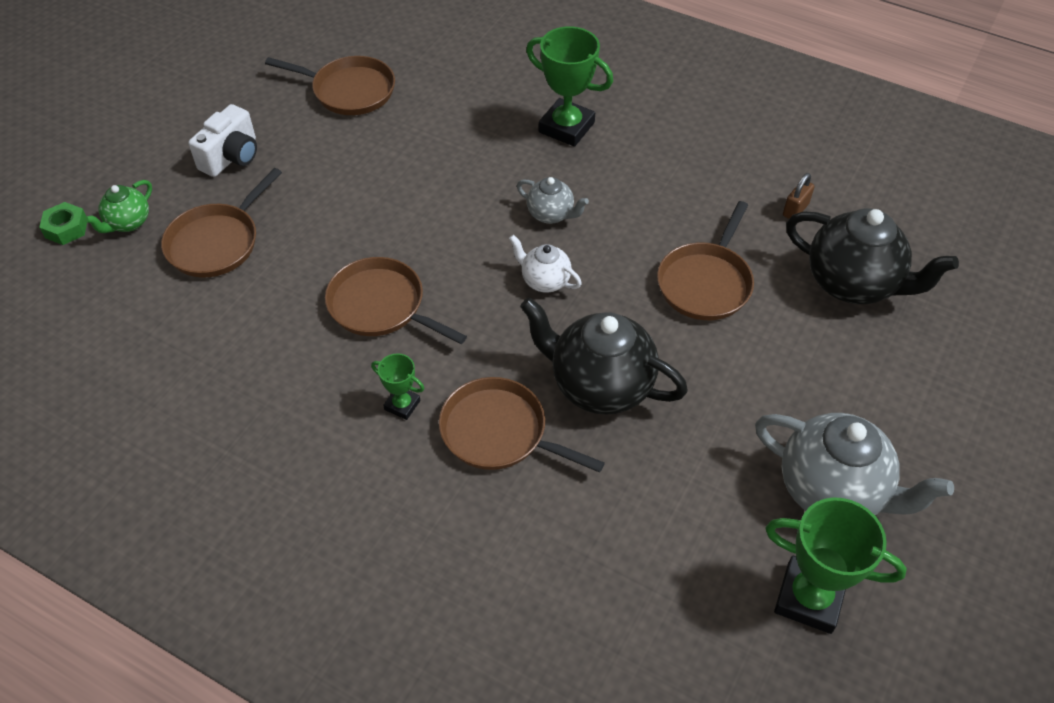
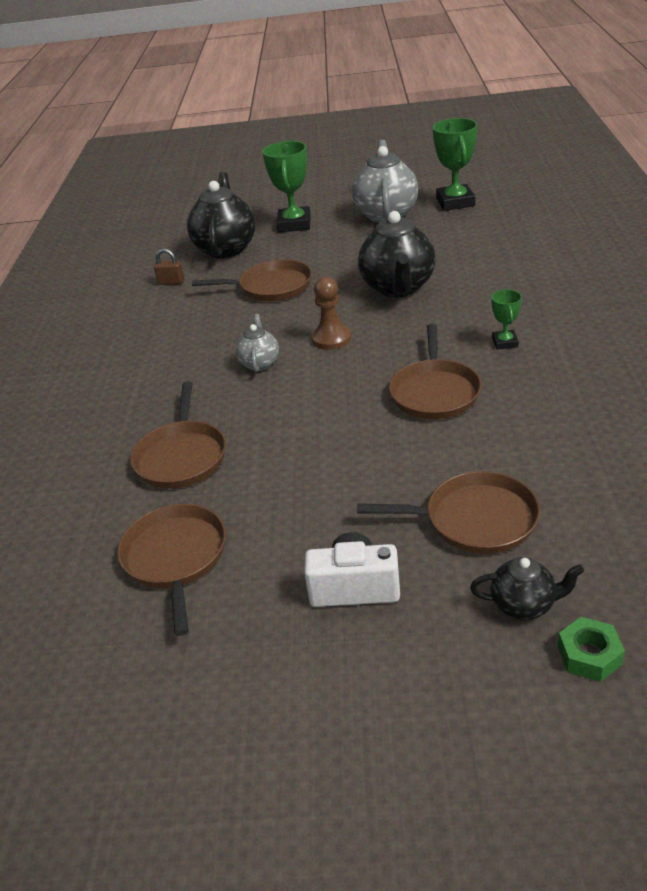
camera: 115 degrees left, 15 degrees down
green teapot [84,180,152,233] -> black teapot [470,557,584,620]
brown pan [439,377,605,473] -> brown pan moved to [130,381,226,489]
white teapot [509,235,582,293] -> brown pawn [312,277,351,350]
green trophy [526,26,613,147] -> green trophy moved to [262,141,311,233]

